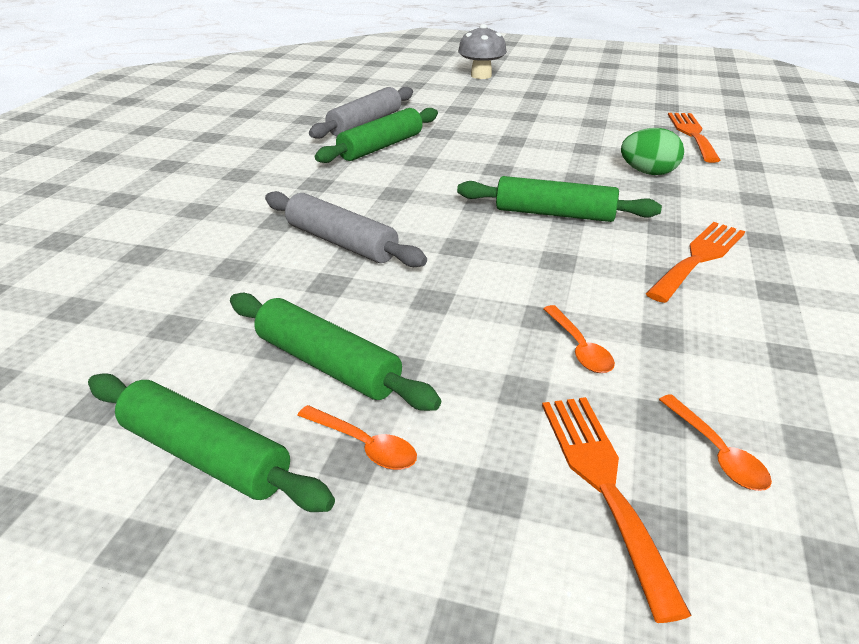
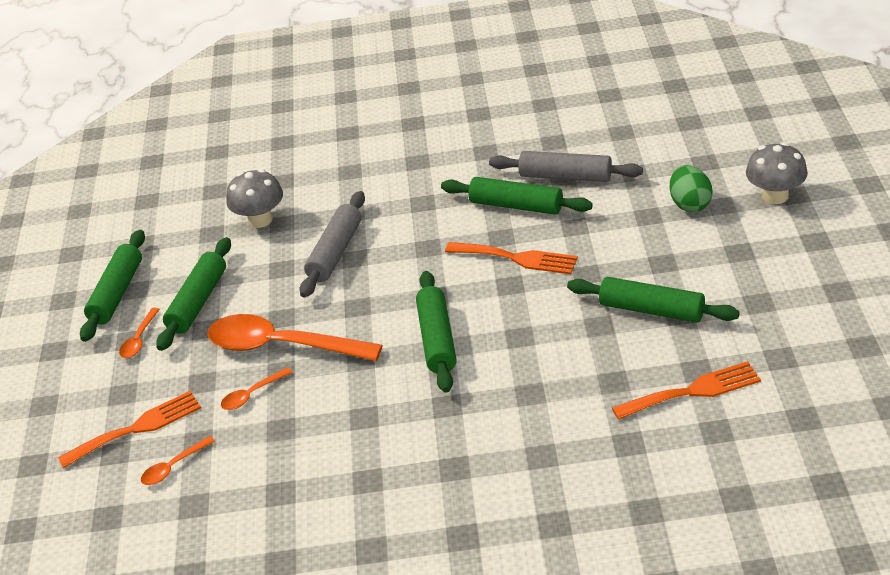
camera: 75 degrees right, 5 degrees up
green egg [621,128,684,175] -> green egg moved to [670,165,713,212]
orange fork [645,222,745,303] -> orange fork moved to [445,242,578,274]
none -> orange spoon [207,314,382,361]
none -> grey mushroom [226,169,283,228]
none -> green rolling pin [567,277,740,323]

